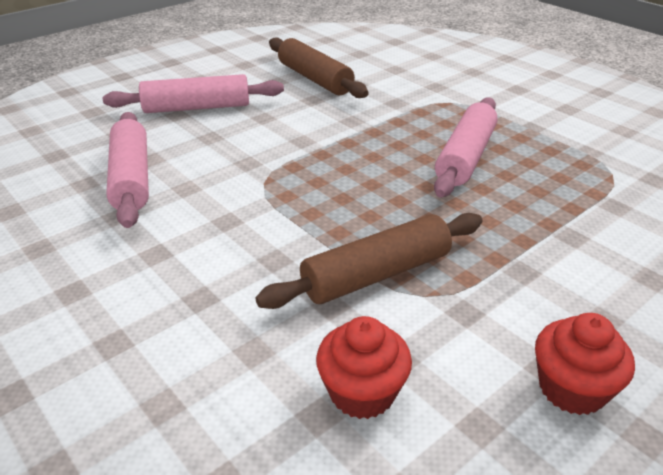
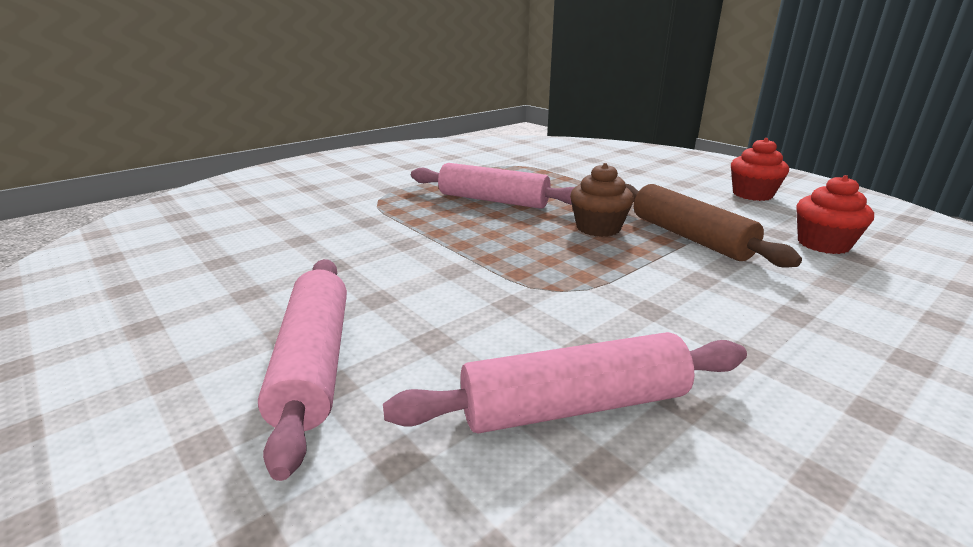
camera: 90 degrees left, 10 degrees down
brown rolling pin [269,38,369,98] -> none
none -> brown cupcake [570,163,634,237]

